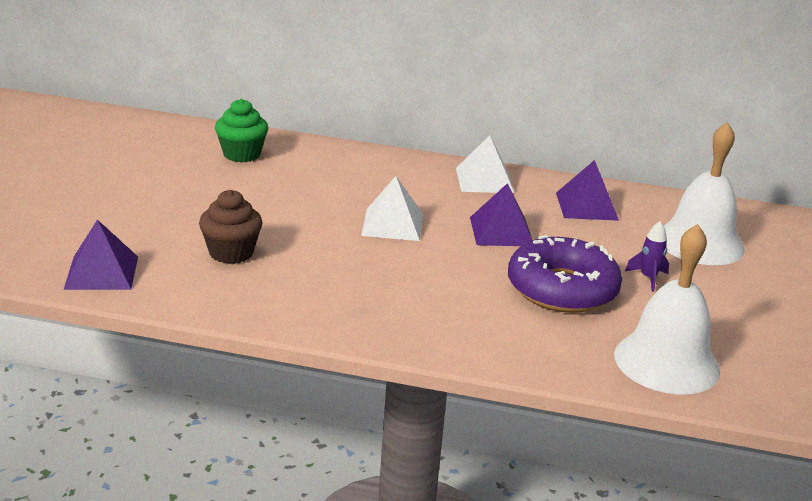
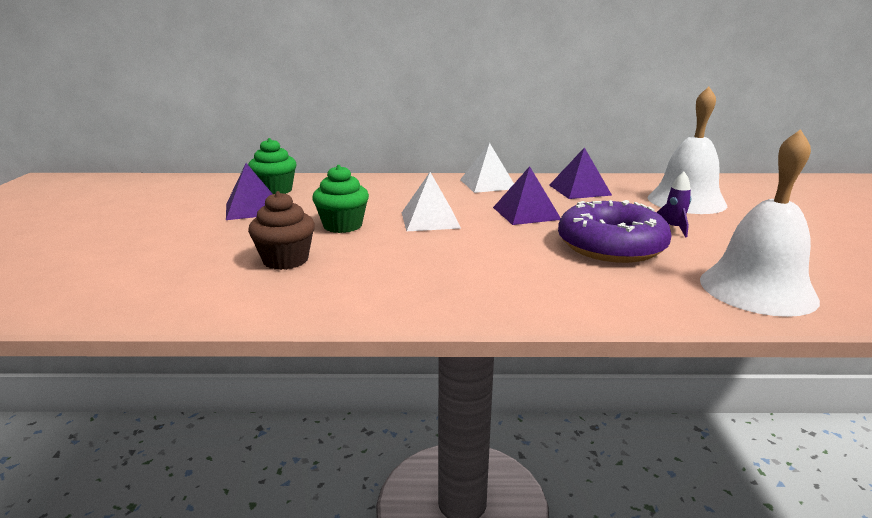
camera: 10 degrees left, 5 degrees down
purple pyramid [64,219,138,290] -> purple pyramid moved to [226,163,272,220]
none -> green cupcake [312,165,369,233]

